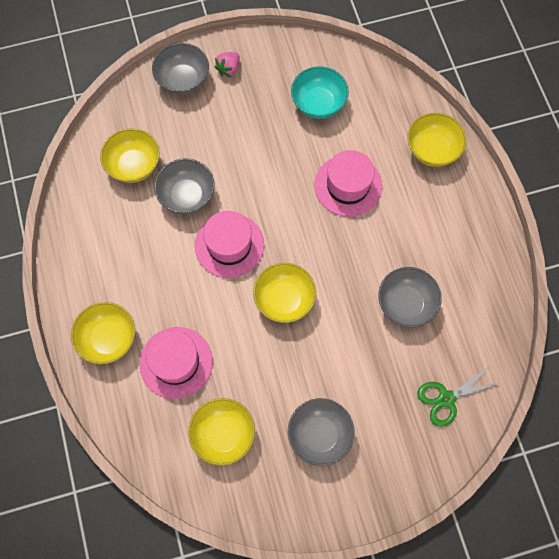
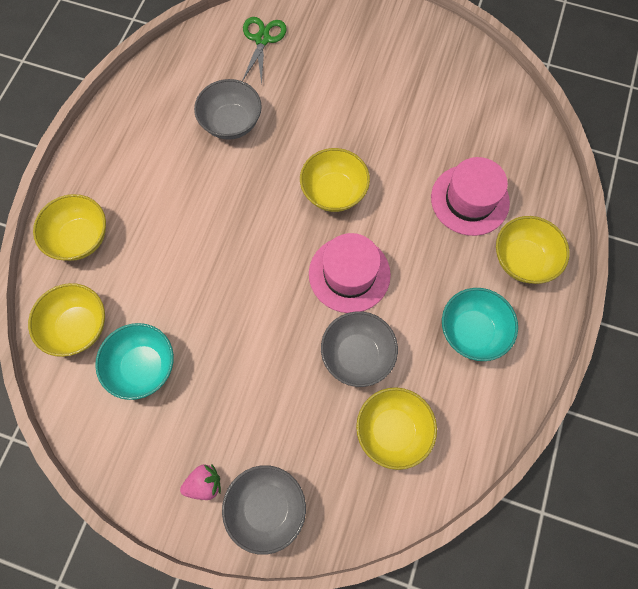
camera: 145 degrees left, 0 degrees up
yellow bowl [188,398,255,466] -> yellow bowl moved to [28,283,105,357]
grey bowl [288,398,355,466] -> none
pink hat [314,150,382,217] -> none
green scissors [418,366,500,427] -> green scissors turned 90 degrees counterclockwise [242,17,287,84]
none -> turquoise bowl [442,288,518,361]

